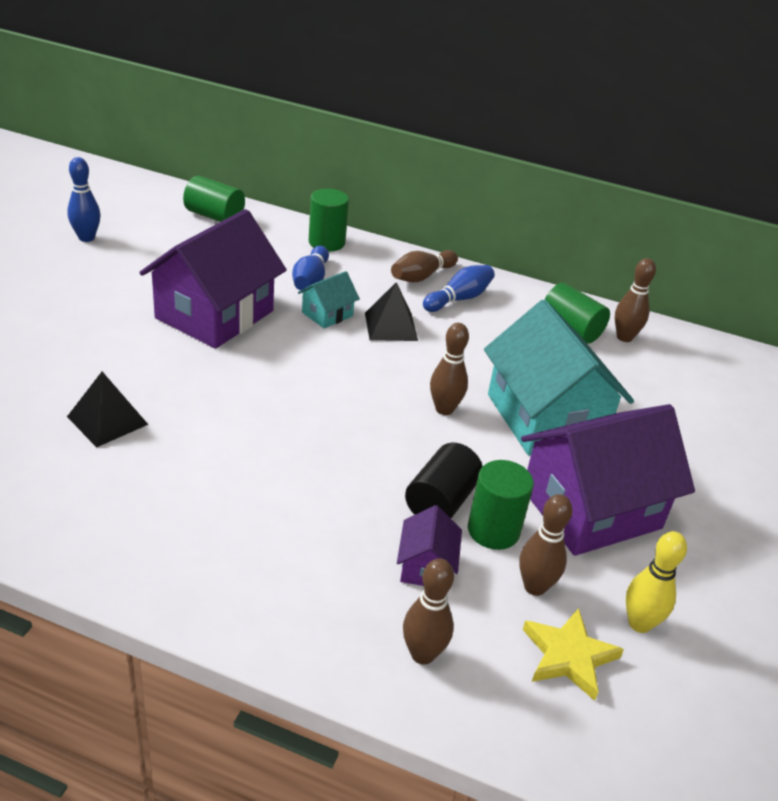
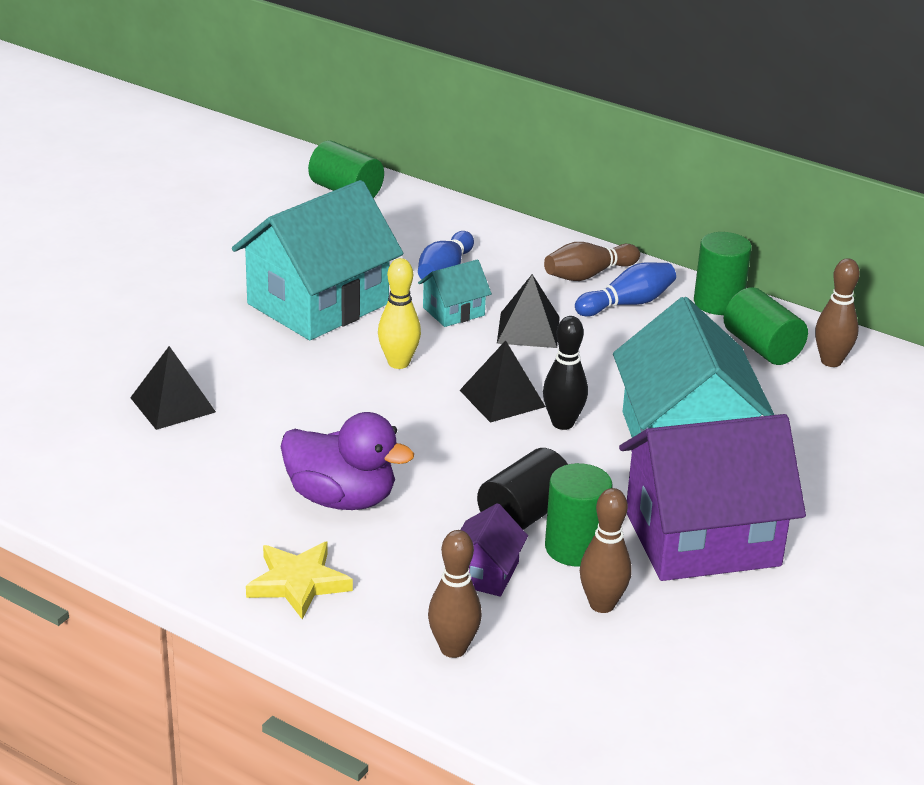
camera: 15 degrees right, 5 degrees down
blue bowling pin [68,157,100,242] -> none
purple house [139,209,287,349] -> turquoise house [232,180,403,340]
green cylinder [309,189,349,251] -> green cylinder moved to [694,232,752,315]
brown bowling pin [430,323,469,415] -> black bowling pin [543,316,588,430]
yellow star [523,608,624,701] -> yellow star moved to [246,542,353,619]
yellow bowling pin [626,531,687,633] -> yellow bowling pin moved to [378,258,421,369]
none -> purple duck [280,412,414,510]
none -> black pyramid [460,340,546,423]

